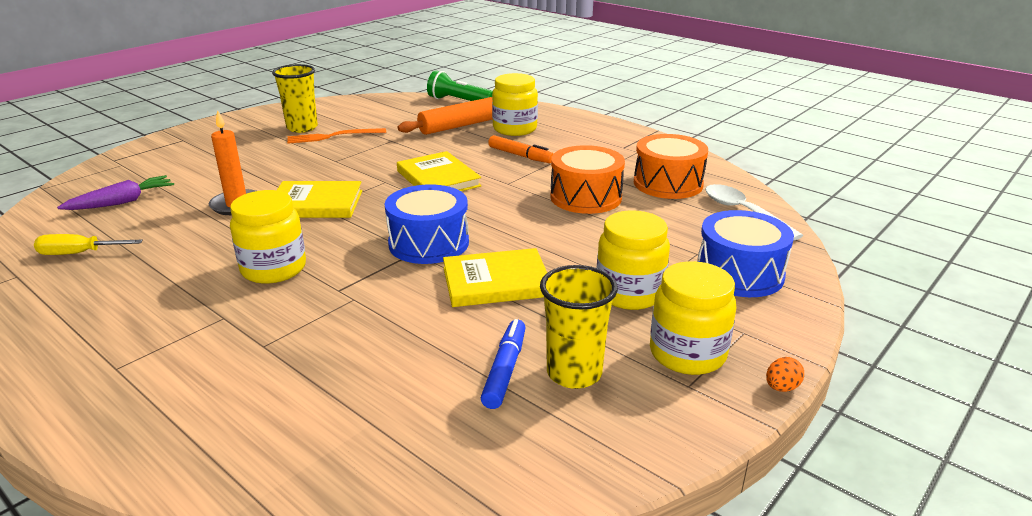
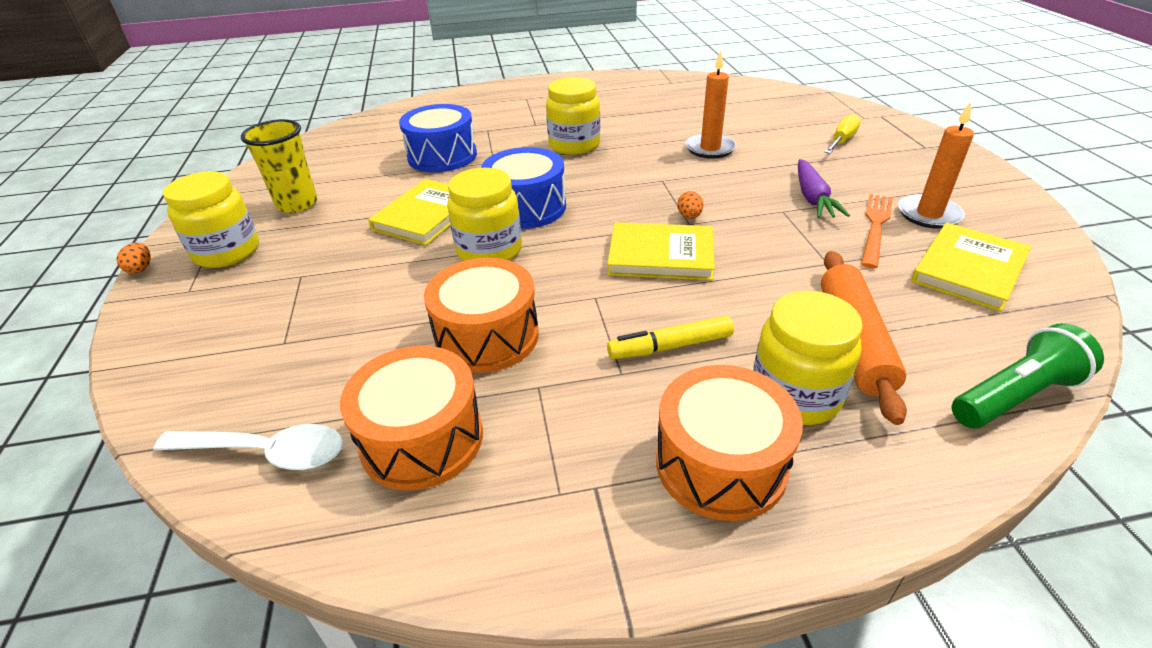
camera: 130 degrees right, 10 degrees up
yellow screwdriver [34,234,143,255] -> yellow screwdriver moved to [825,114,861,154]
purple carrot [57,175,174,210] -> purple carrot moved to [798,159,850,218]
yellow cup [272,64,318,133] -> orange candle [898,102,974,229]
yellow book [277,181,362,218] -> yellow book moved to [911,223,1031,312]
blue marker [481,319,526,409] -> none
orange marker [488,135,554,163] -> yellow marker [607,316,734,359]
yellow jar [597,210,670,310] -> yellow jar moved to [447,168,522,261]
blue drum [697,210,794,297] -> blue drum moved to [399,104,477,172]
none -> orange drum [656,365,803,521]
none -> orange egg [677,191,703,219]

